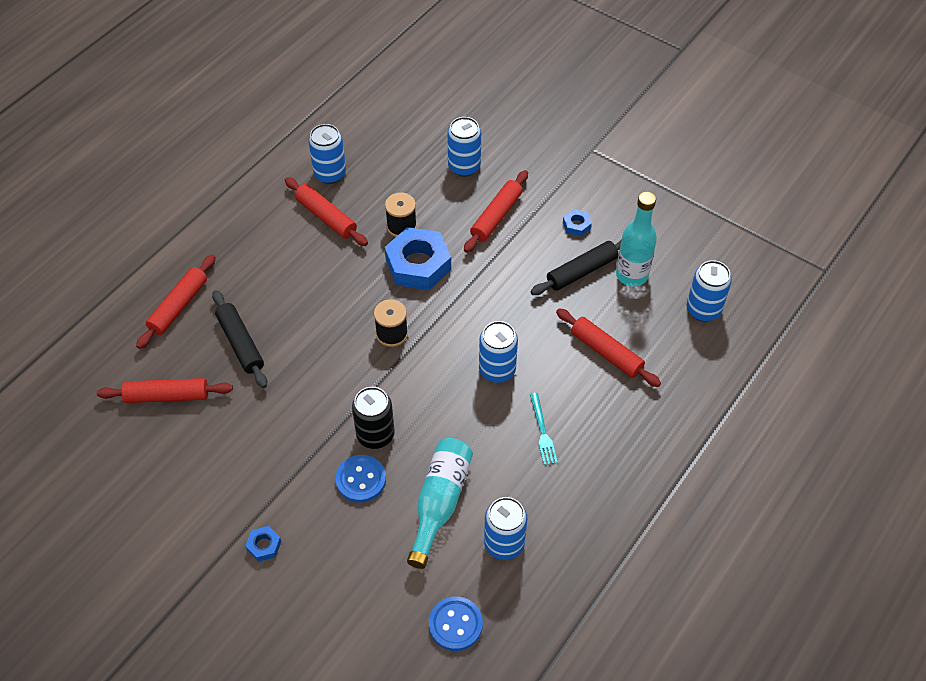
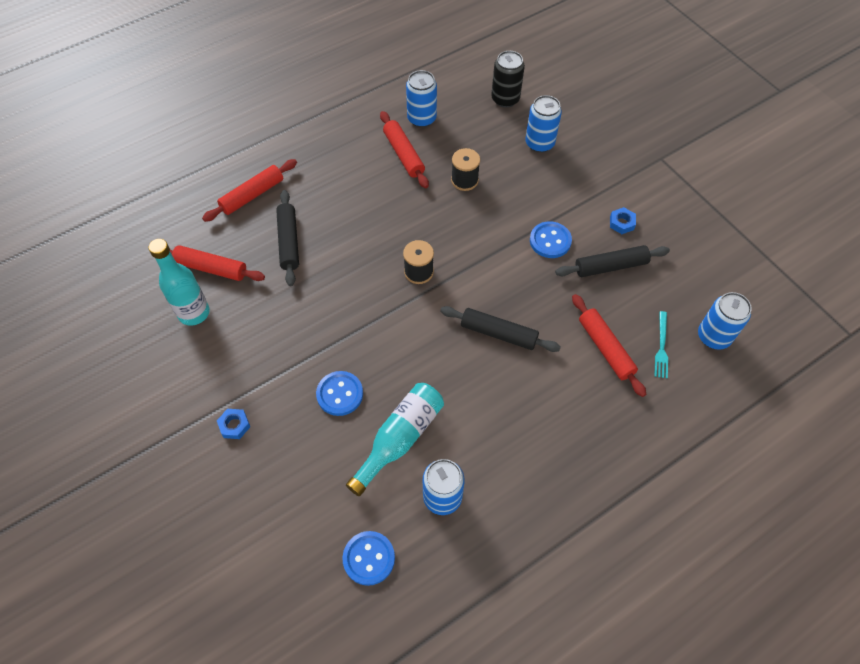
camera: 20 degrees right, 5 degrees up
black can [352,387,395,449] -> black can moved to [491,51,525,108]
blue nut [385,227,451,290] -> none
red rolling pin [464,170,528,253] -> none
blue can [479,321,518,383] -> black rolling pin [440,306,561,352]
turquoise fork [530,393,558,465] -> turquoise fork moved to [654,311,668,378]
turquoise bottle [616,192,657,286] -> turquoise bottle moved to [149,239,210,326]
none -> blue button [530,221,572,258]

